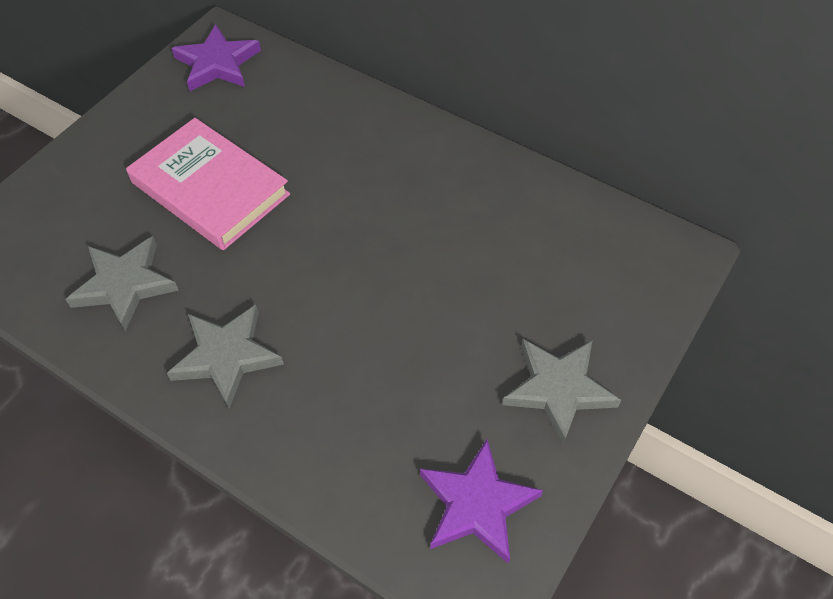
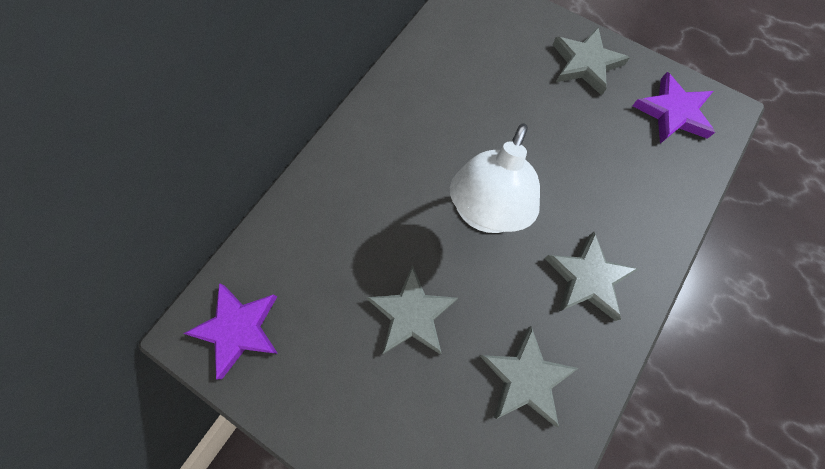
camera: 90 degrees left, 15 degrees up
pink book [126,118,290,250] -> grey star [366,265,458,355]
none -> white lamp [450,124,540,233]

